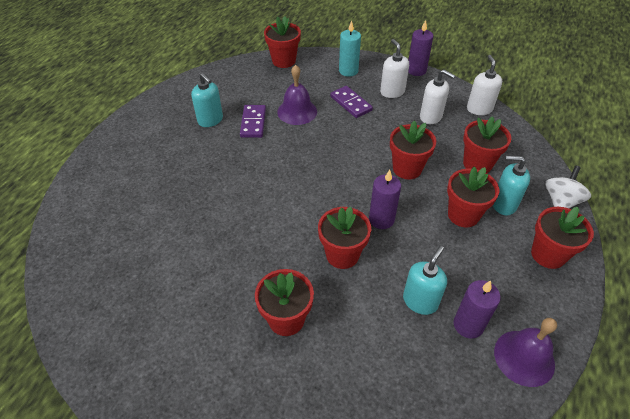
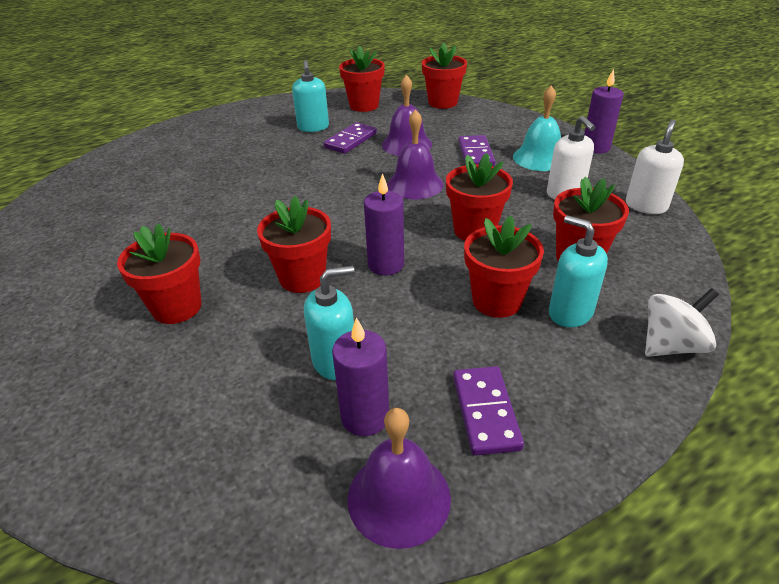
camera: 35 degrees right, 10 degrees down
turquoise candle [339,20,361,77] -> none
white soap dispenser [380,39,409,98] -> turquoise bell [513,85,561,171]
red flower pot [531,207,594,269] -> red flower pot moved to [339,46,385,112]
none -> purple bell [387,109,443,199]
none -> purple domino [453,366,524,456]

